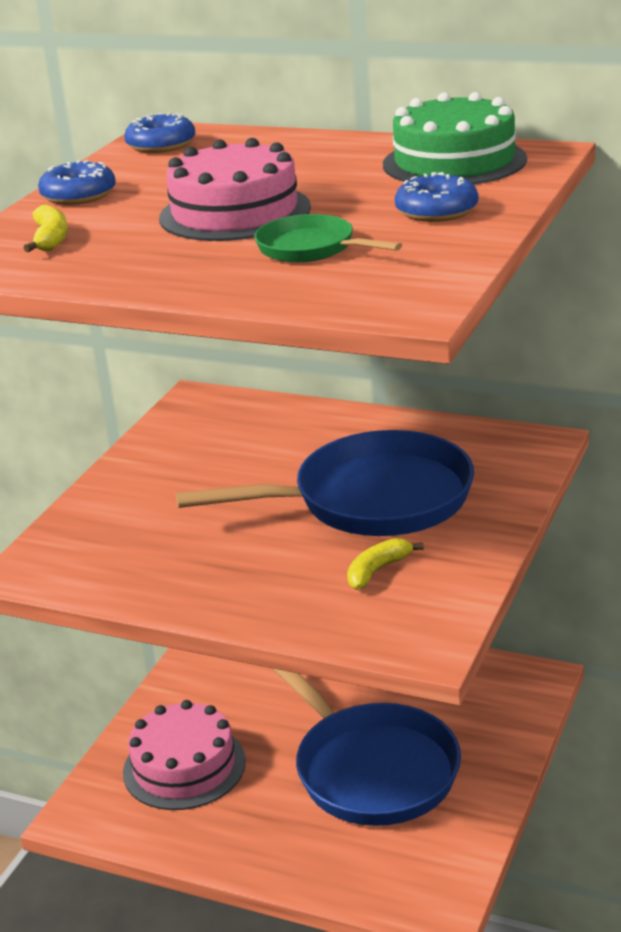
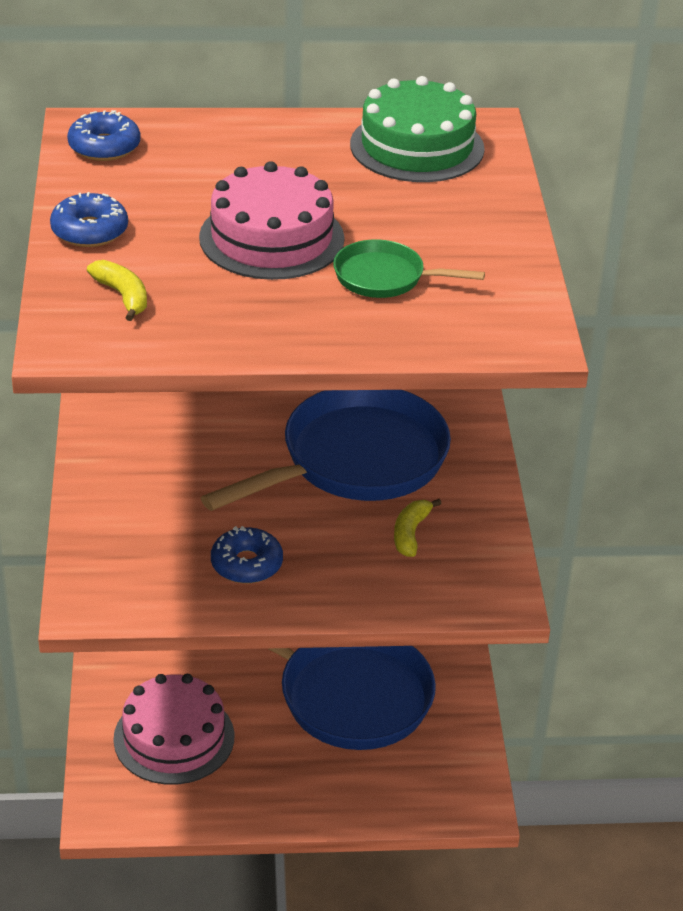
camera: 30 degrees left, 10 degrees up
blue donut [395,172,478,222] -> blue donut moved to [211,526,283,584]

